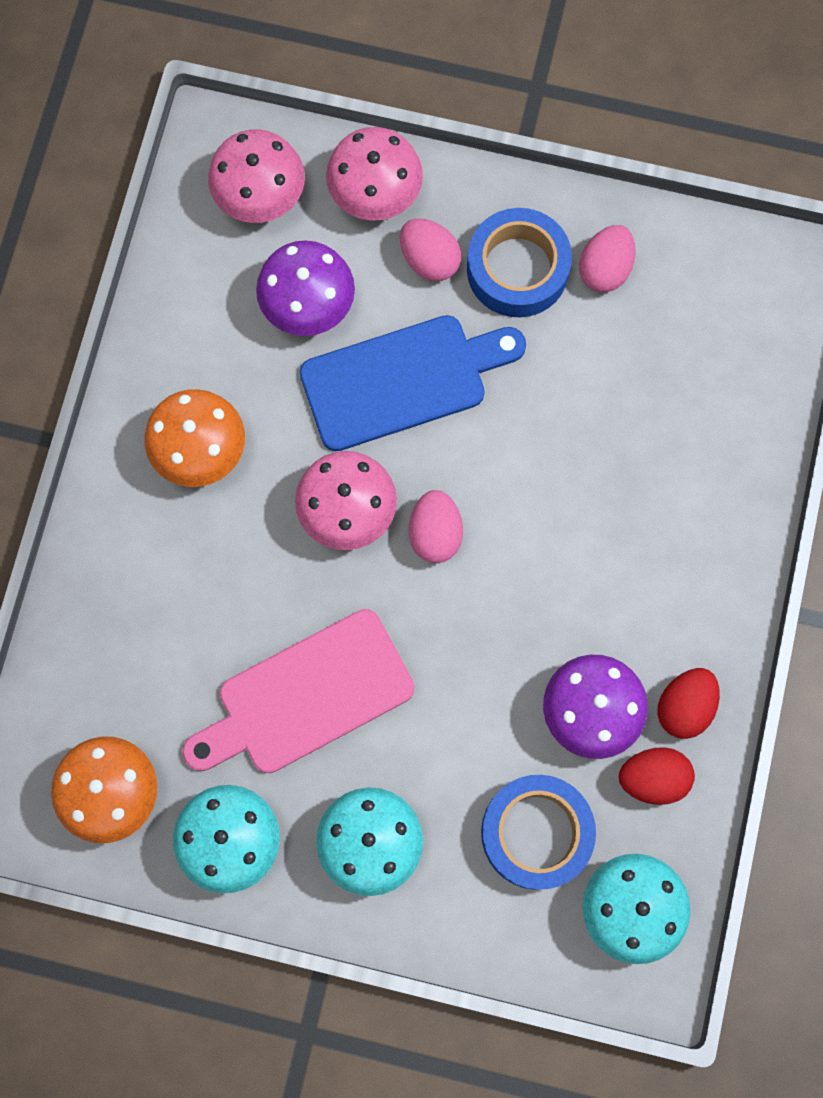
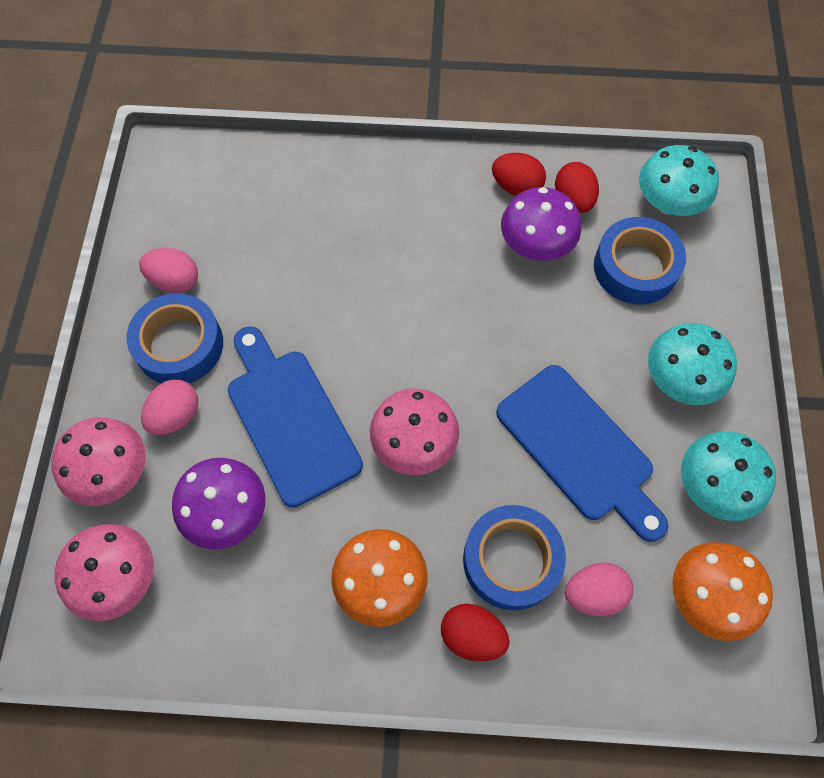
camera: 100 degrees left, 10 degrees down
pink cutting board [182,609,415,773] -> blue cutting board [496,365,669,542]
pink egg [409,490,463,563] -> pink egg moved to [565,563,633,616]
none -> red egg [441,604,510,661]
none -> blue tape [463,505,566,610]

